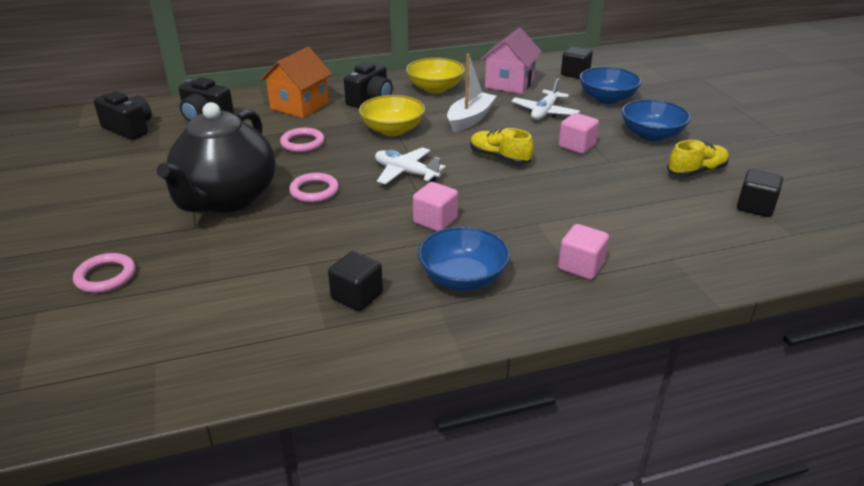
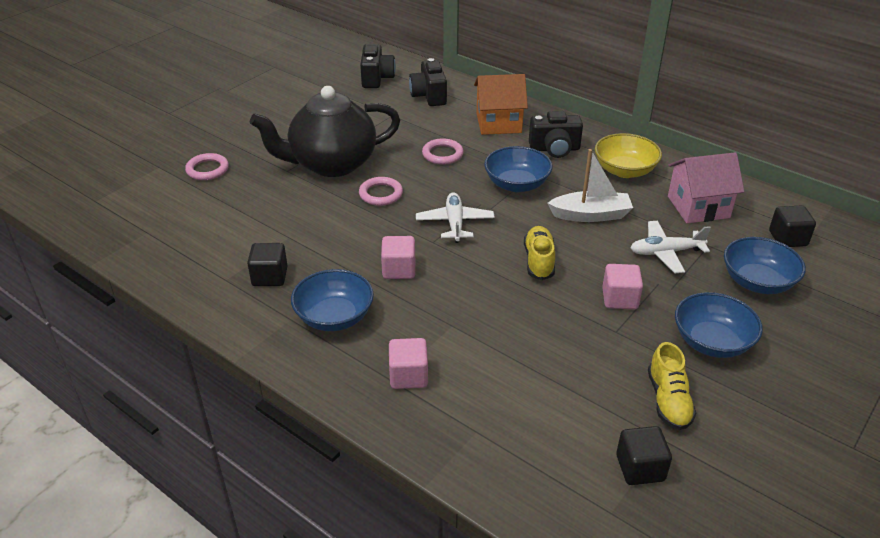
camera: 55 degrees right, 5 degrees up
yellow bowl [359,95,425,136] -> blue bowl [484,146,552,192]
yellow shoe [667,140,729,177] -> yellow shoe turned 60 degrees clockwise [648,342,696,430]

